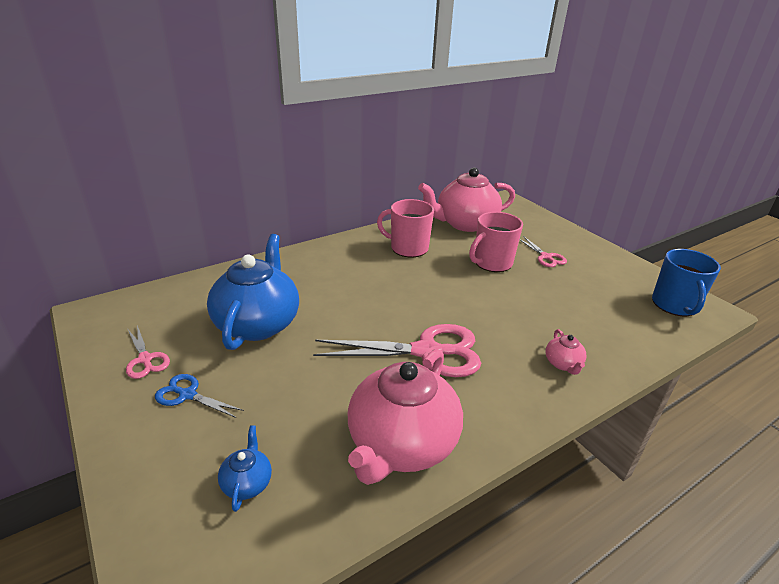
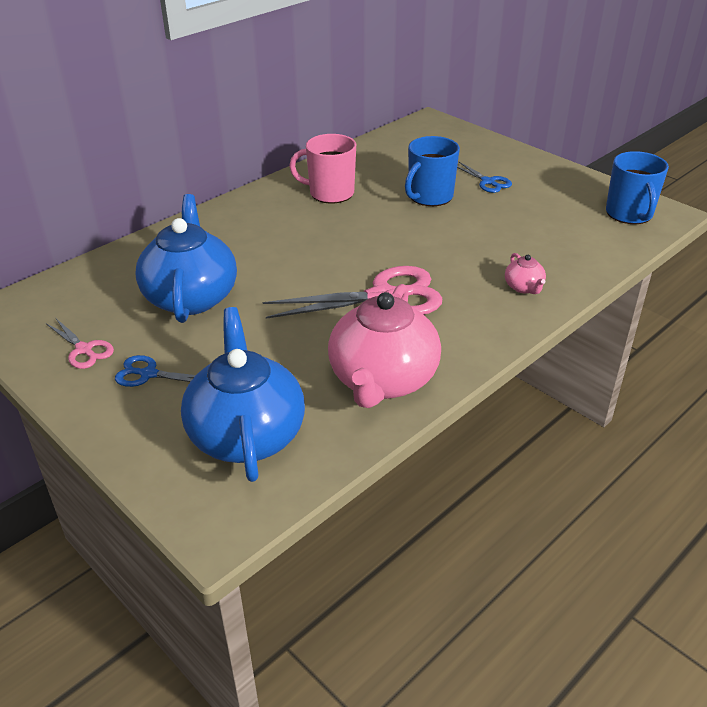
camera: 10 degrees left, 5 degrees up
blue teapot [218,425,272,512] -> blue teapot [181,307,305,482], size x2.38
pink teapot [418,167,515,232] -> none
pink mug [469,212,523,272] -> blue mug [405,136,460,206]
pink scissors [519,236,567,267] -> blue scissors [457,161,512,193]

